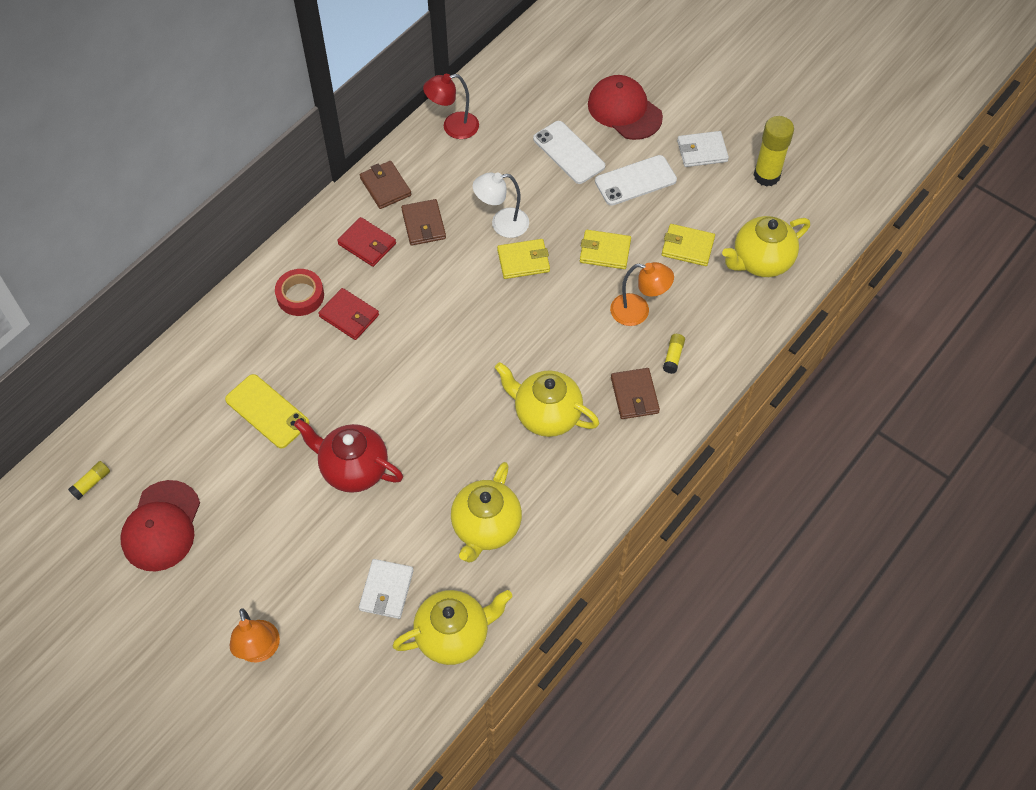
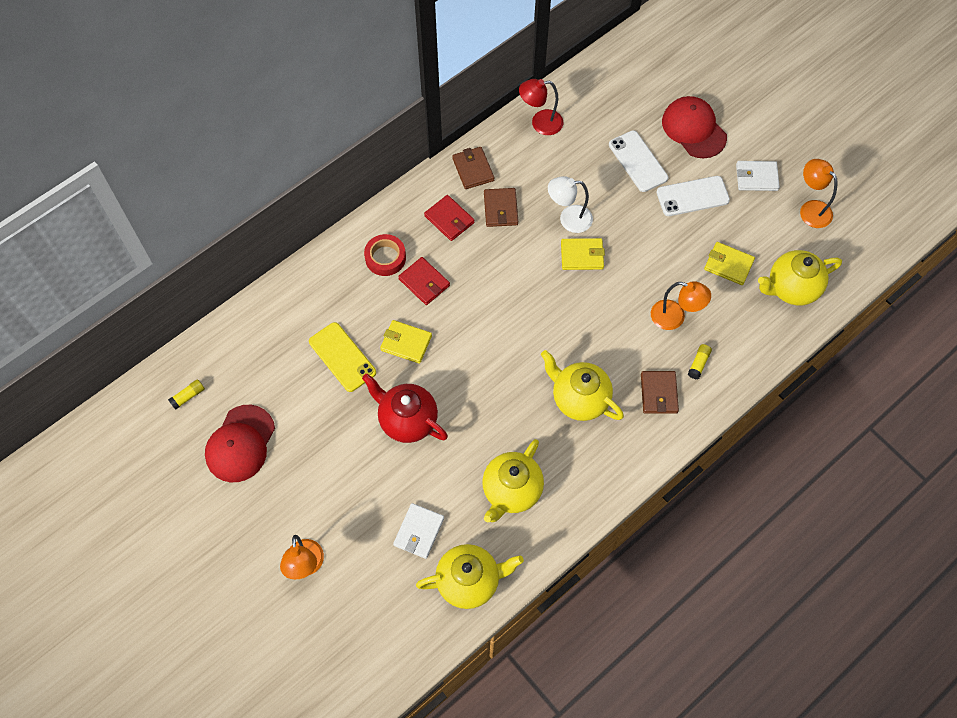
camera: 10 degrees right, 5 degrees up
yellow wallet [580,230,631,269] -> yellow wallet moved to [380,320,432,364]
yellow glue stick [753,116,794,187] -> orange lamp [800,159,838,228]

